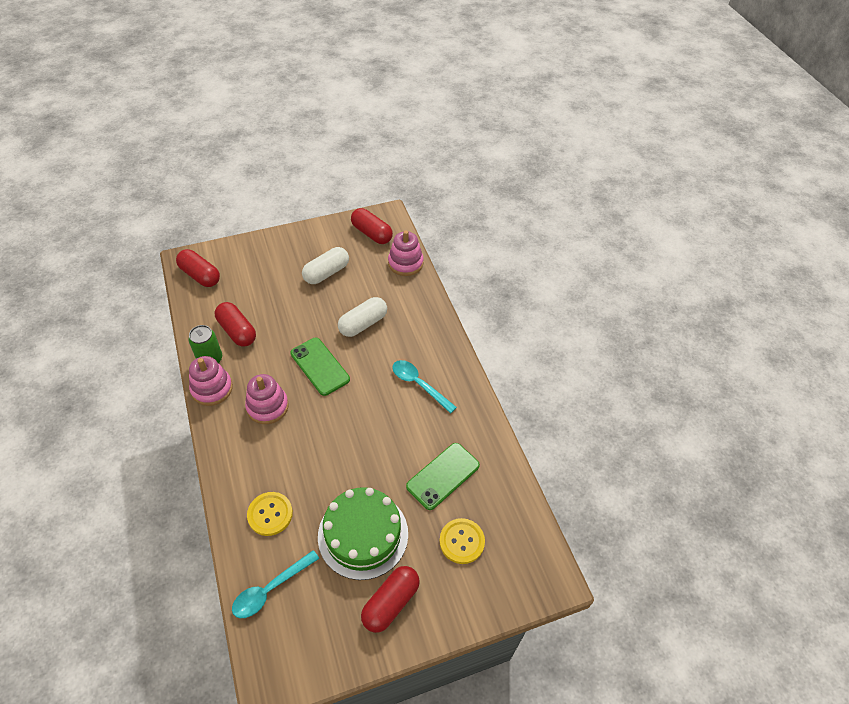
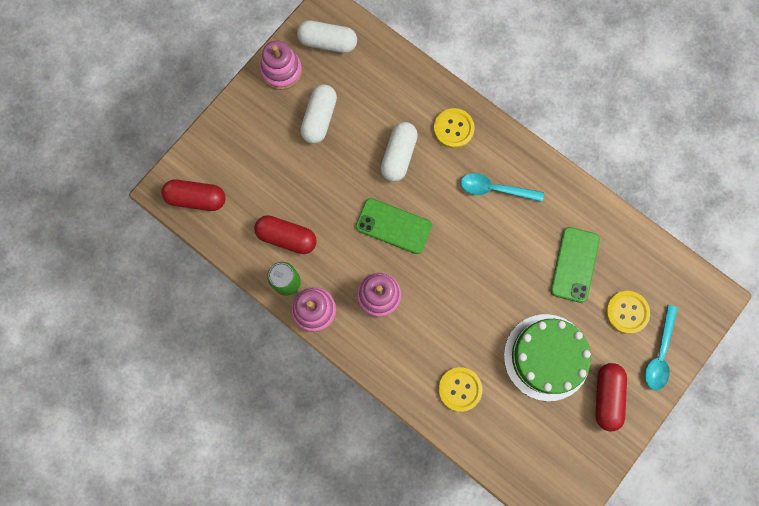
camera: 30 degrees left, 25 degrees up
turquoise spoon [232,550,320,618] -> turquoise spoon moved to [645,305,678,391]
red capsule [351,208,393,244] -> white capsule [297,20,357,53]
pink stacking toy [388,231,424,276] -> pink stacking toy moved to [260,40,302,90]
none -> yellow button [434,108,475,148]

